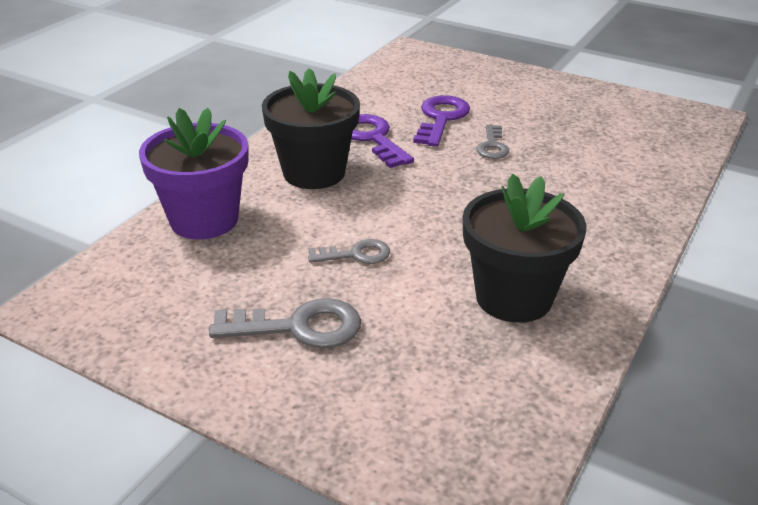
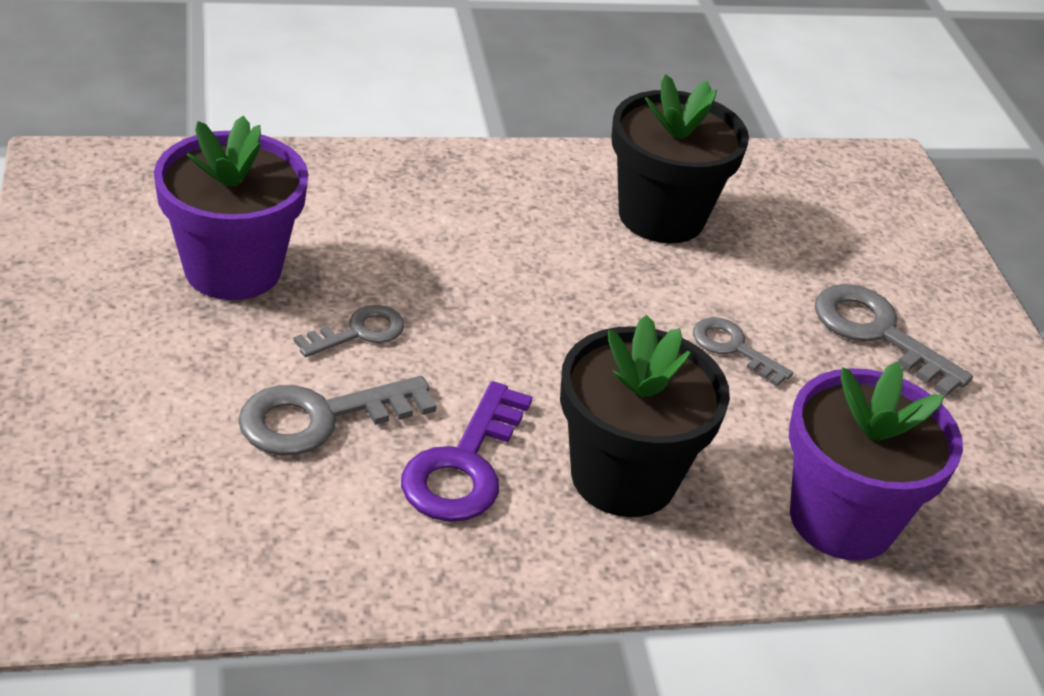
camera: 135 degrees left, 5 degrees up
purple key [413,95,470,147] -> grey key [238,376,437,455]
none -> purple flower pot [154,116,309,300]

